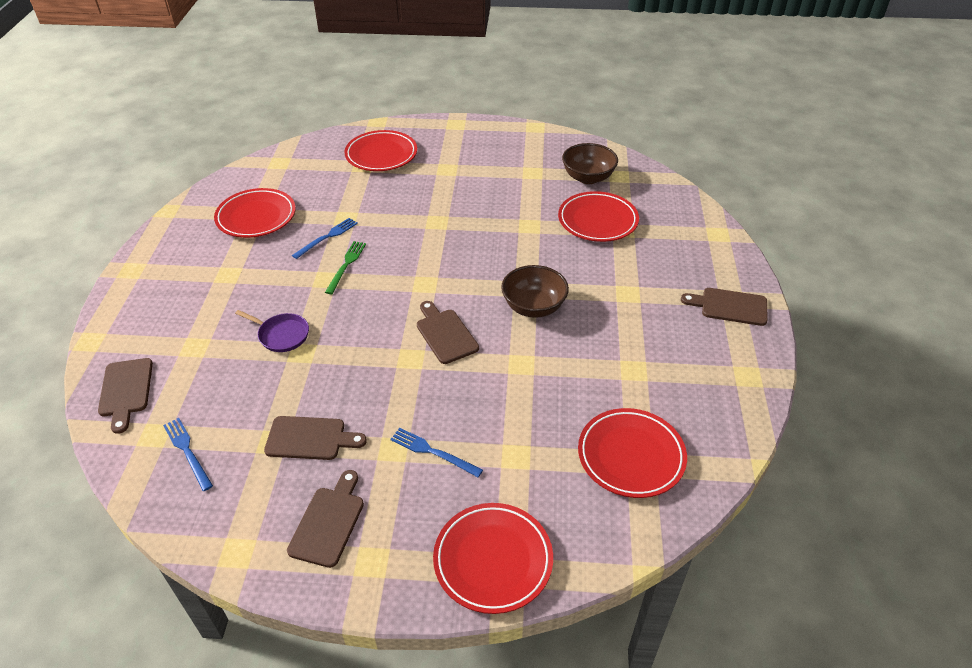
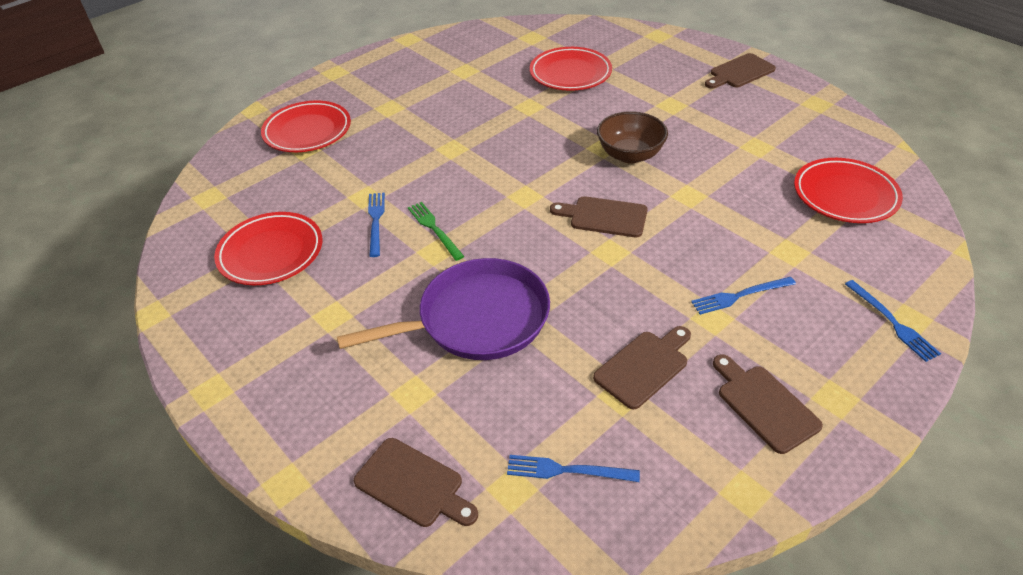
camera: 45 degrees left, 0 degrees up
purple pan [235,310,309,352] -> purple pan [337,258,550,360], size x2.04
red plate [433,503,553,614] -> blue fork [845,280,941,362]
brown bowl [562,143,618,184] -> none

